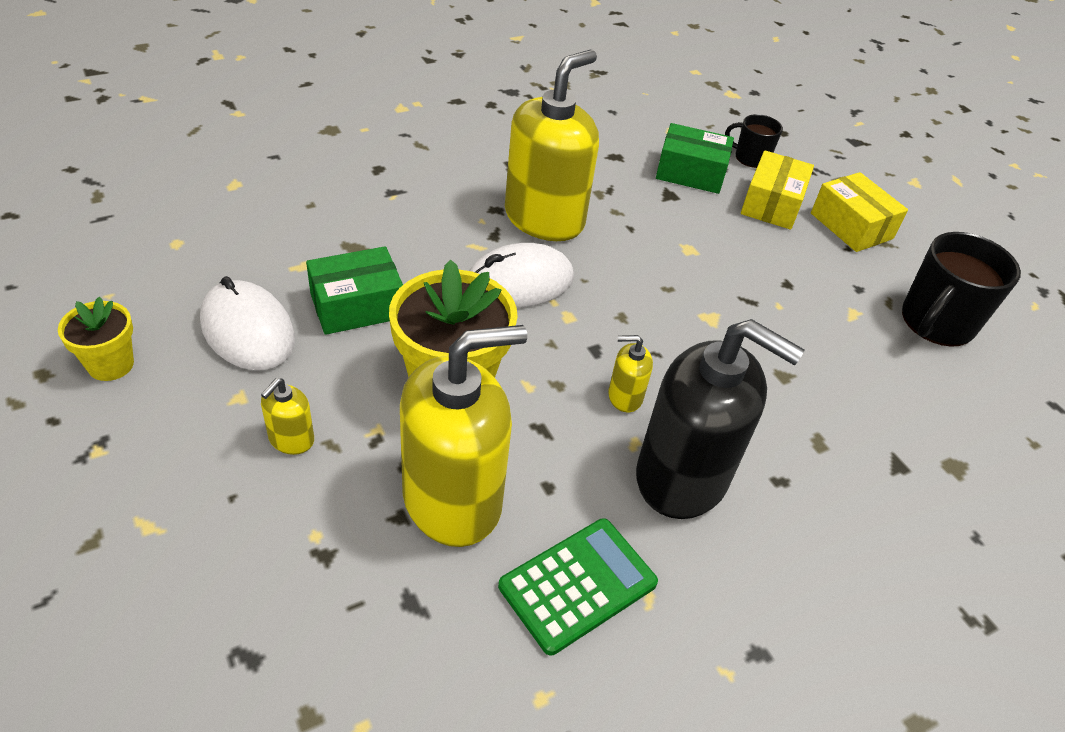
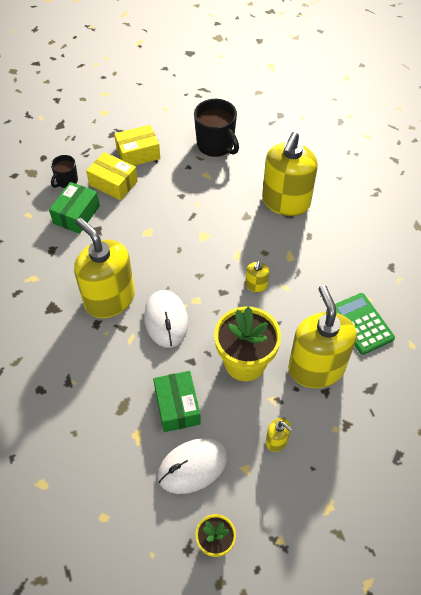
camera: 75 degrees left, 10 degrees up
black soap dispenser [636,319,805,519] -> none
none -> yellow soap dispenser [262,132,318,216]

